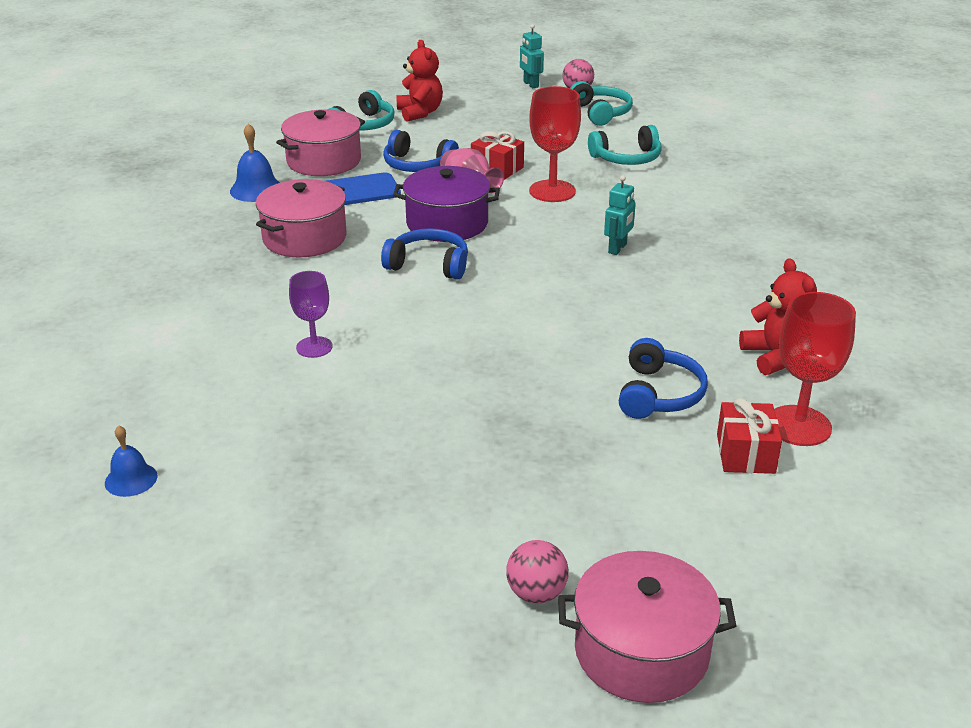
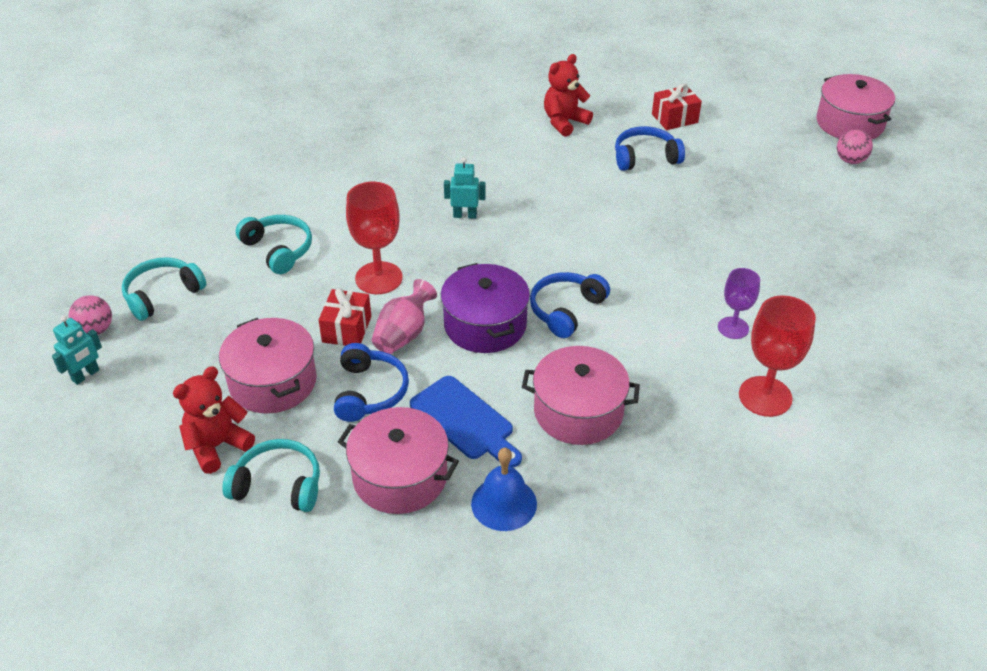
camera: 115 degrees left, 10 degrees up
blue bell [105,426,158,497] -> none
blue headphones [381,228,468,280] -> blue headphones turned 45 degrees clockwise [530,272,610,338]
red goblet [774,292,856,446] -> red goblet moved to [739,295,816,417]
none -> pink pot [219,318,317,413]

